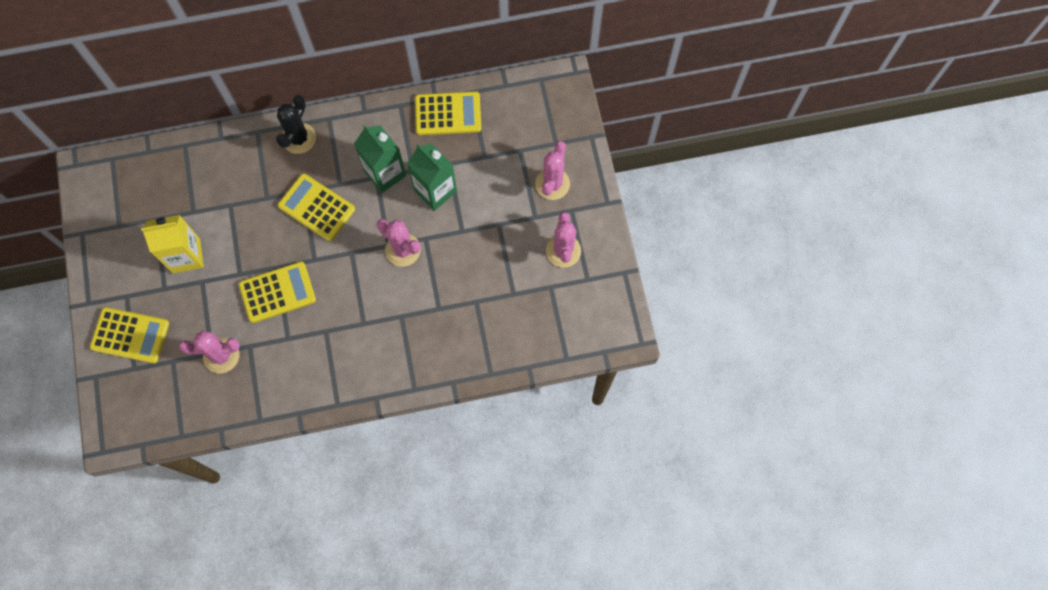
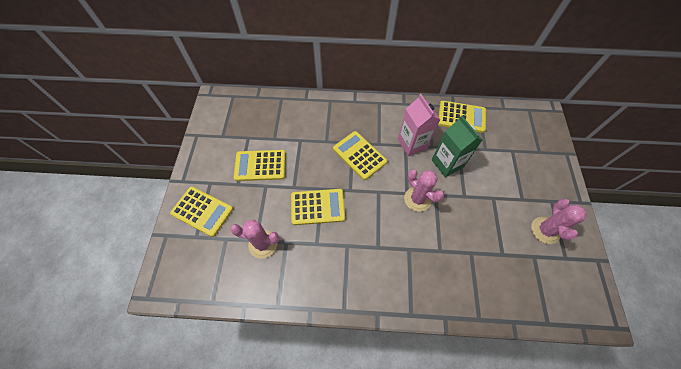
camera: 15 degrees right, 10 degrees down
yellow carton [141,215,204,273] -> yellow calculator [234,150,286,181]
black cactus [276,95,316,154] -> none
green carton [354,125,406,193] -> pink carton [398,94,440,156]
pink cactus [535,141,570,200] -> none

